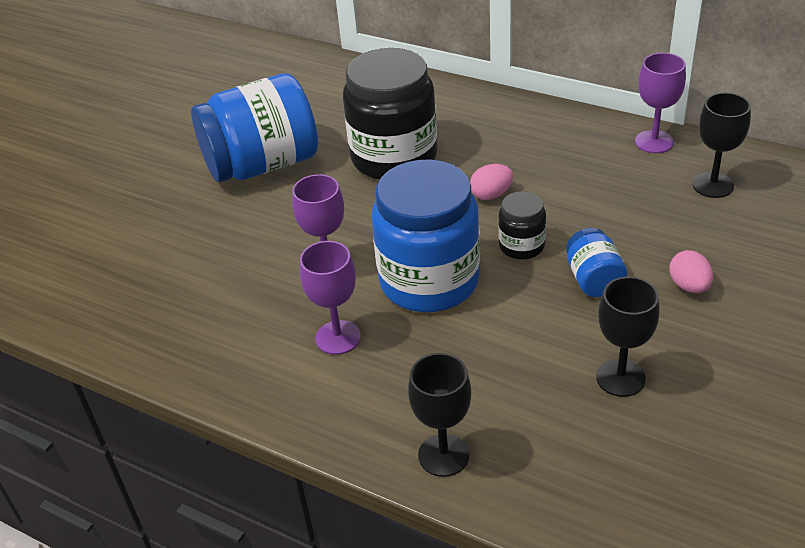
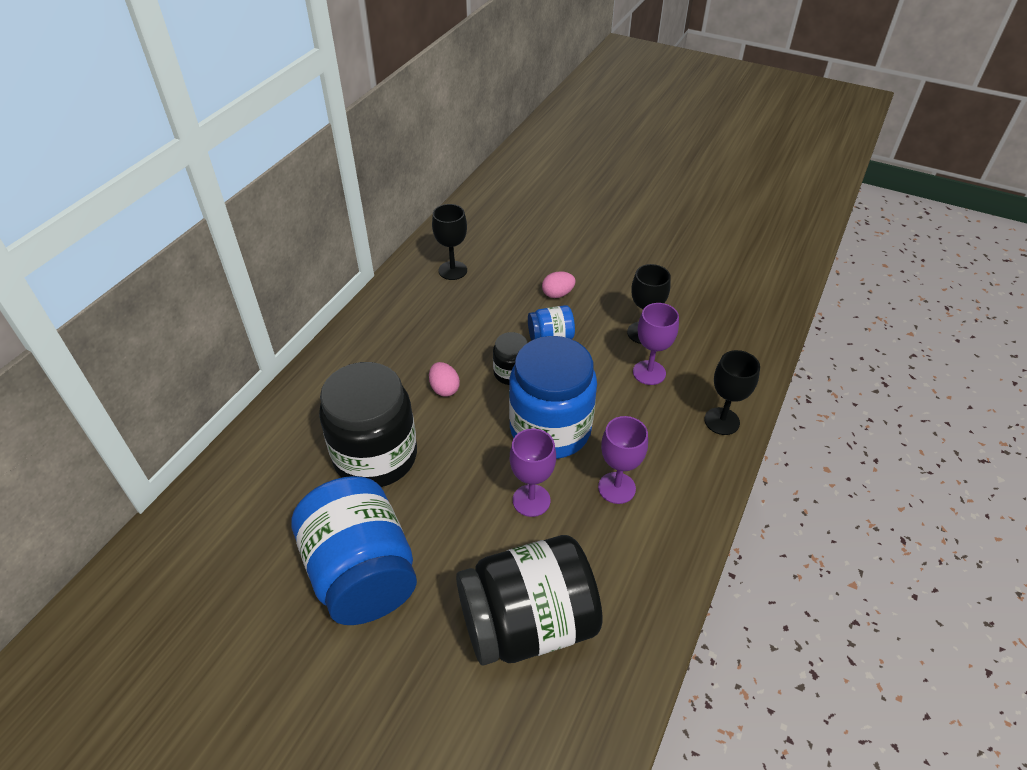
camera: 95 degrees left, 5 degrees up
purple goblet [635,53,686,153] -> purple goblet moved to [633,303,679,385]
none -> black jar [456,535,602,665]

